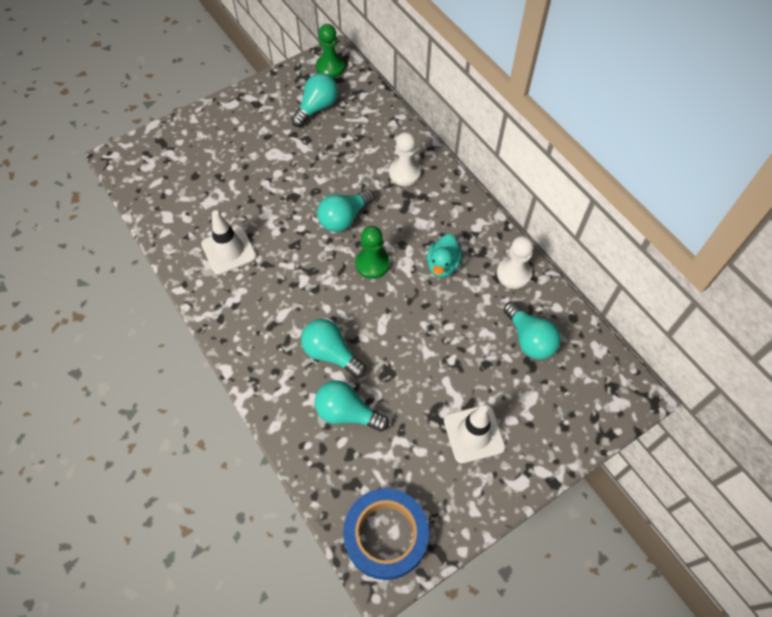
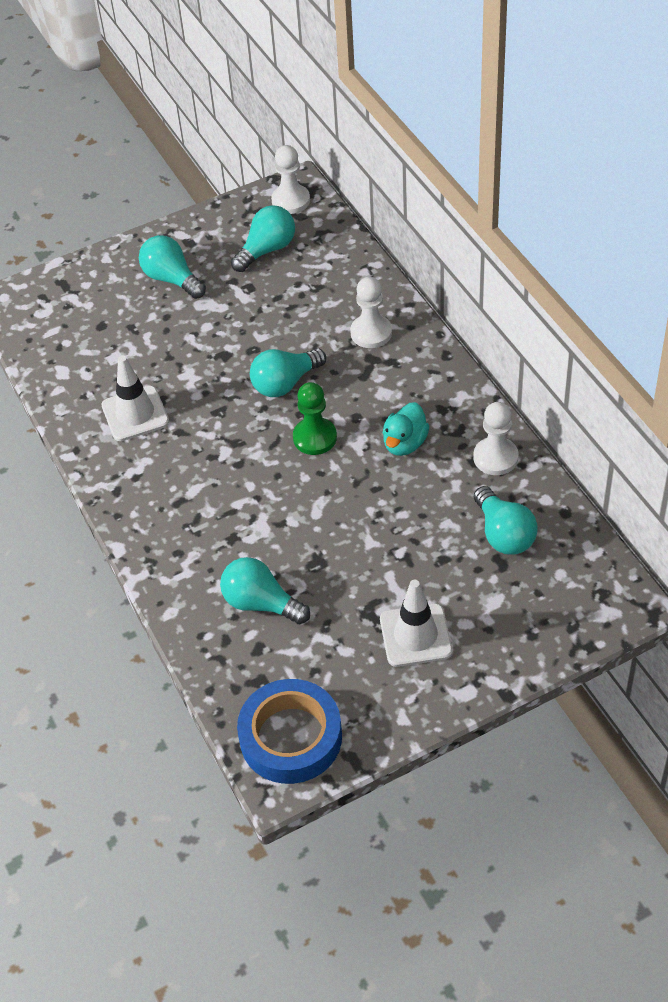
camera: 10 degrees right, 10 degrees down
turquoise light bulb [301,319,366,378] -> turquoise light bulb moved to [139,235,206,299]
green pawn [316,24,345,78] -> white pawn [271,145,310,214]

